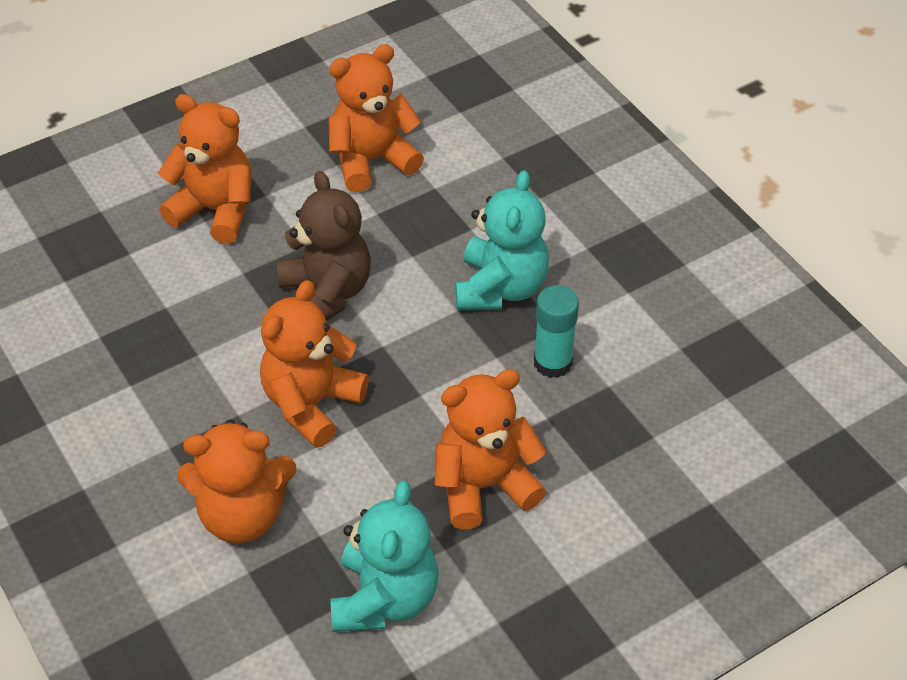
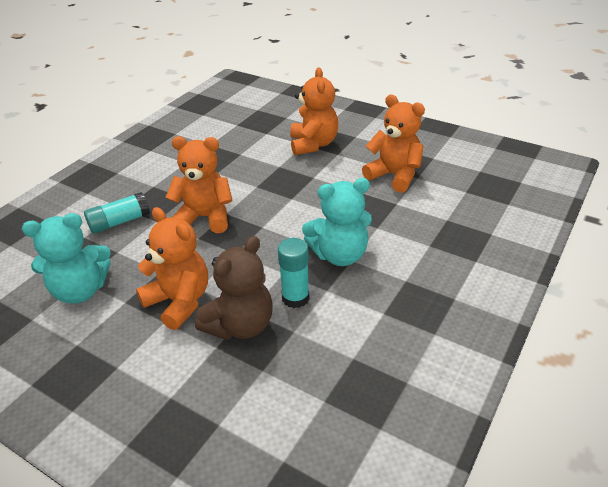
camera: 65 degrees right, 10 degrees down
orange teddy bear [177,420,297,543] -> turquoise glue stick [84,192,150,234]
brown teddy bear [276,171,371,321] -> brown teddy bear moved to [195,236,273,340]

